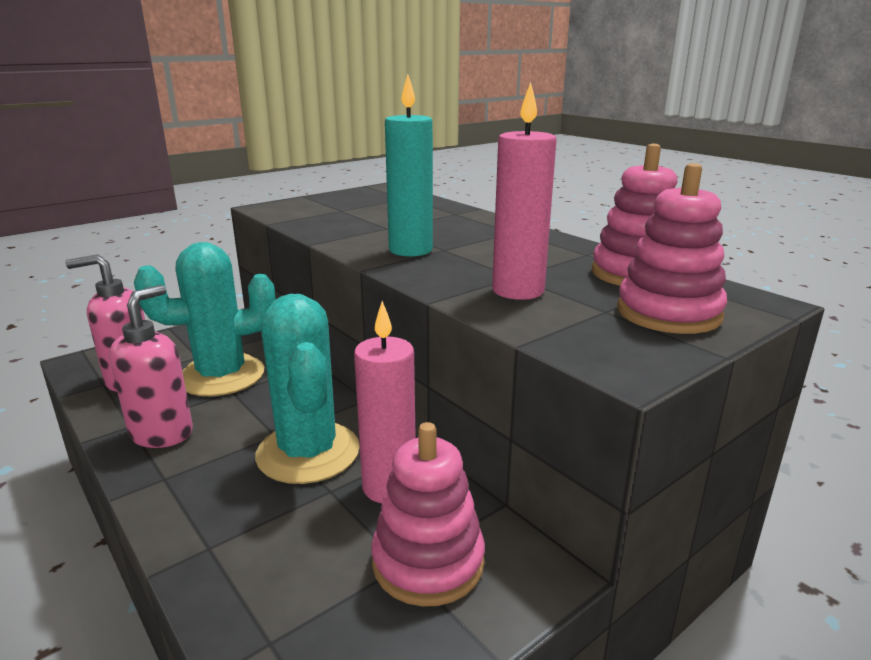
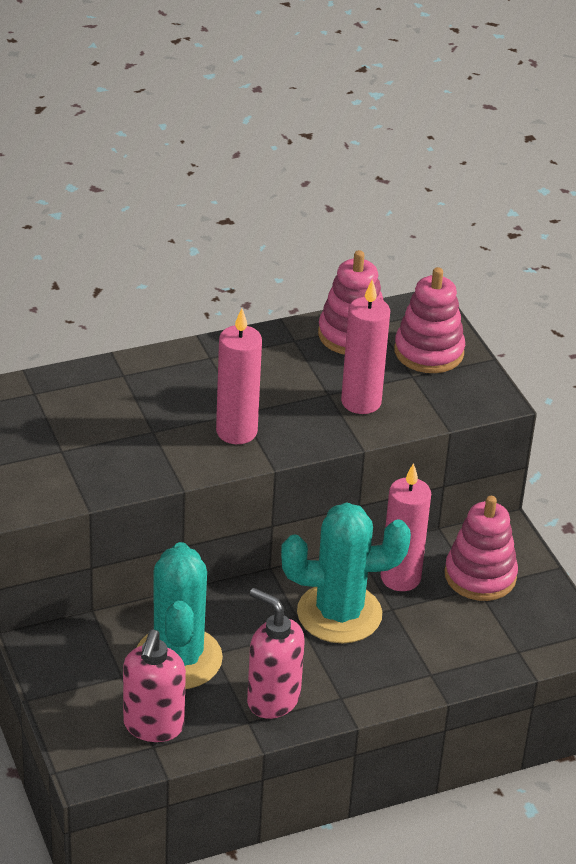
camera: 75 degrees left, 15 degrees up
turquoise candle [385,74,433,257] -> pink candle [216,308,262,444]

